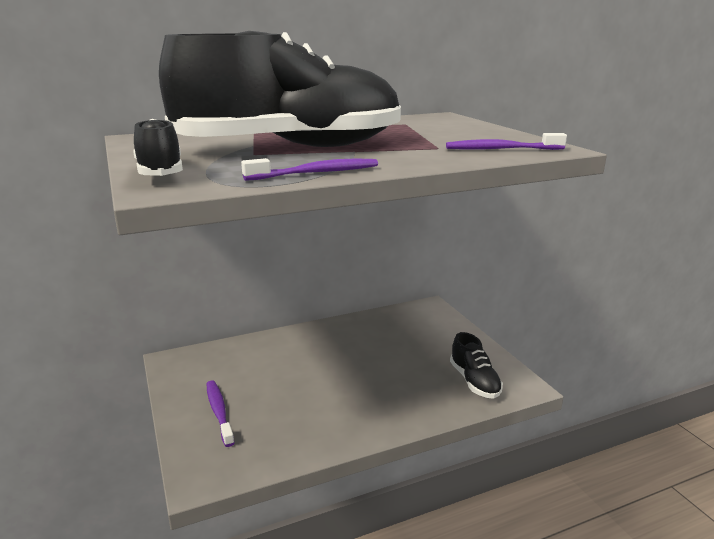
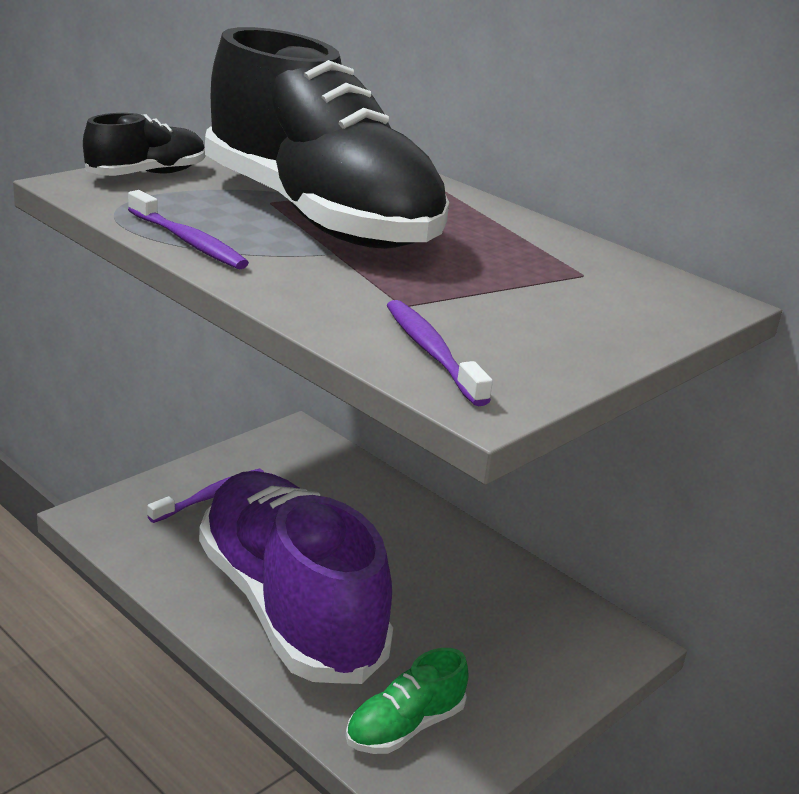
camera: 65 degrees right, 5 degrees up
black shoe [450,332,503,399] -> green shoe [346,648,469,754]
none -> purple shoe [199,471,393,684]

